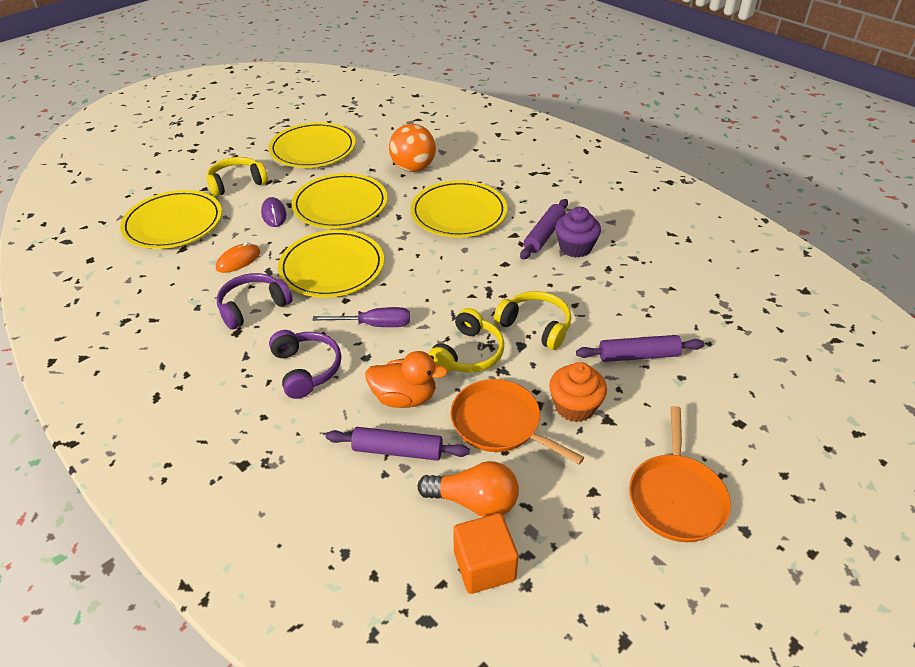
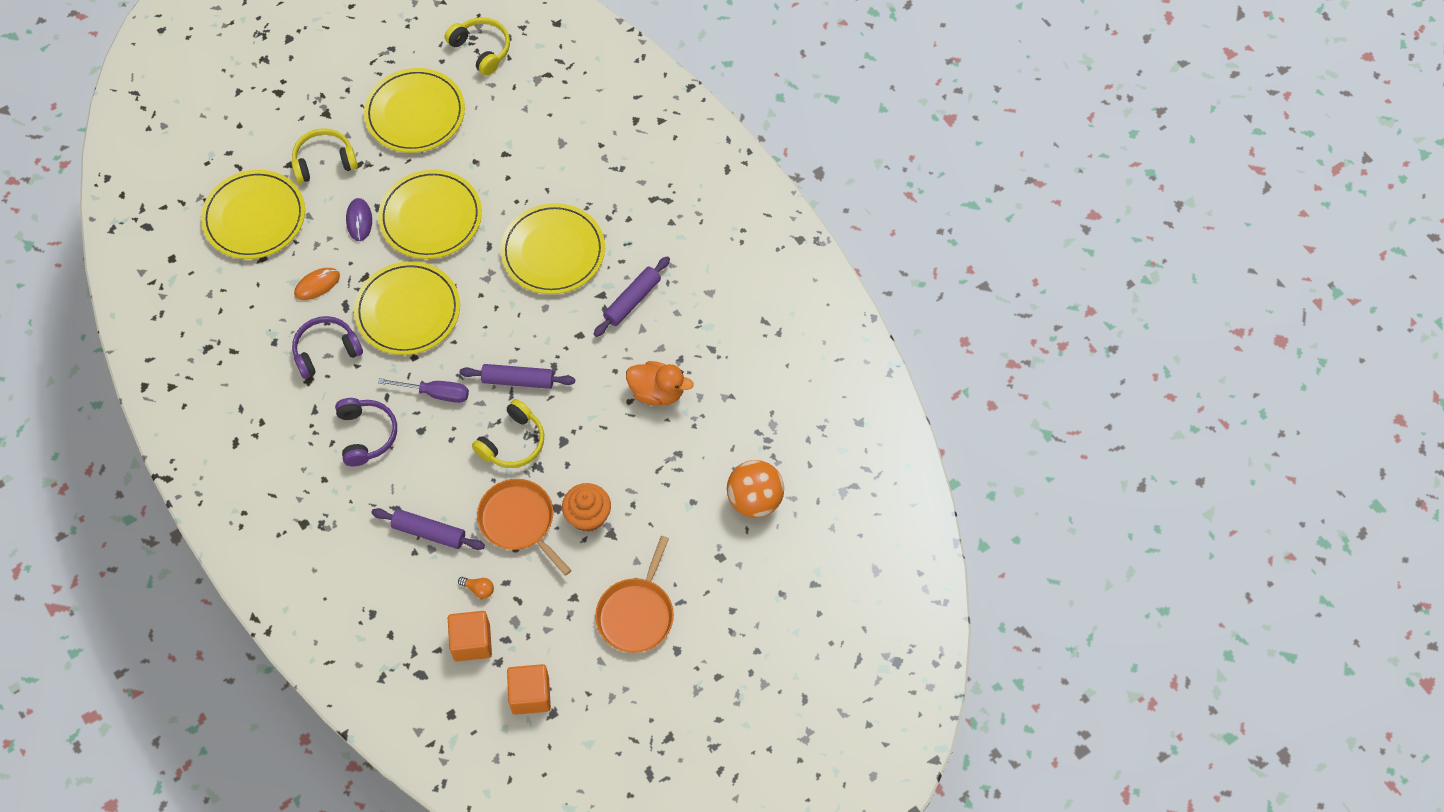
camera: 10 degrees right, 20 degrees up
orange duck [365,351,448,408] -> orange duck moved to [626,361,693,406]
orange ball [389,124,436,172] -> orange ball moved to [727,460,784,518]
orange light bulb [418,461,519,517] -> orange light bulb [458,577,494,599], size x0.49
yellow headphones [494,291,571,350] -> yellow headphones moved to [445,17,510,76]
purple cupcake [555,207,601,258] -> none
purple rolling pin [576,335,705,362] -> purple rolling pin moved to [460,364,575,389]
none -> orange cube [507,664,551,715]

